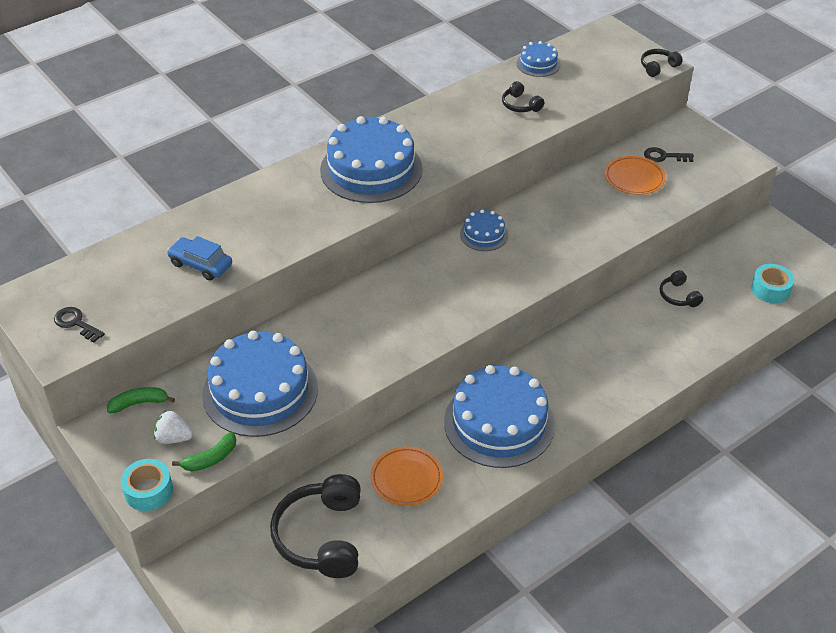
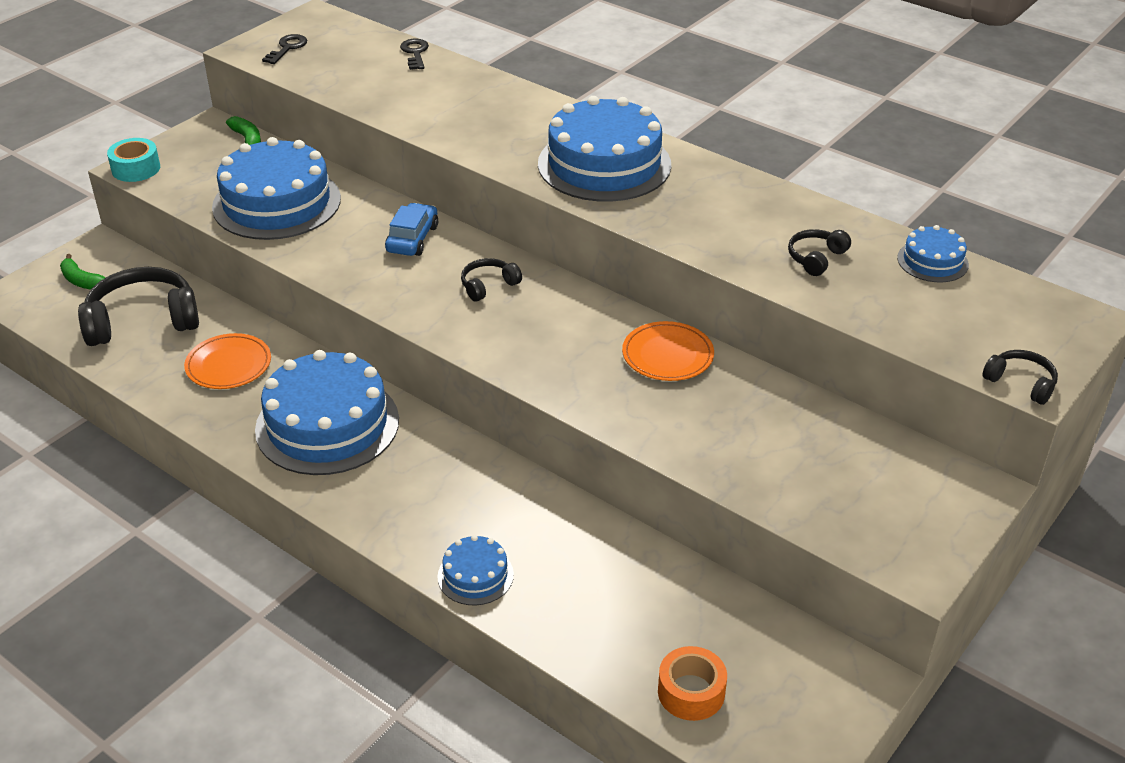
camera: 75 degrees right, 5 degrees down
white strawberry [154,411,193,444] -> none
blue car [167,236,232,281] -> blue car moved to [385,203,438,256]
green banana [172,432,236,471] -> green banana moved to [60,254,105,290]
blue cake [460,209,508,251] -> blue cake moved to [437,535,514,605]
orange plate [605,156,666,195] -> orange plate moved to [622,321,714,381]
black key [644,147,694,162] -> black key moved to [400,39,429,70]
black headphones [660,270,703,307] -> black headphones moved to [461,258,522,302]
turquoise tape [751,264,794,303] -> orange tape [658,646,727,721]

